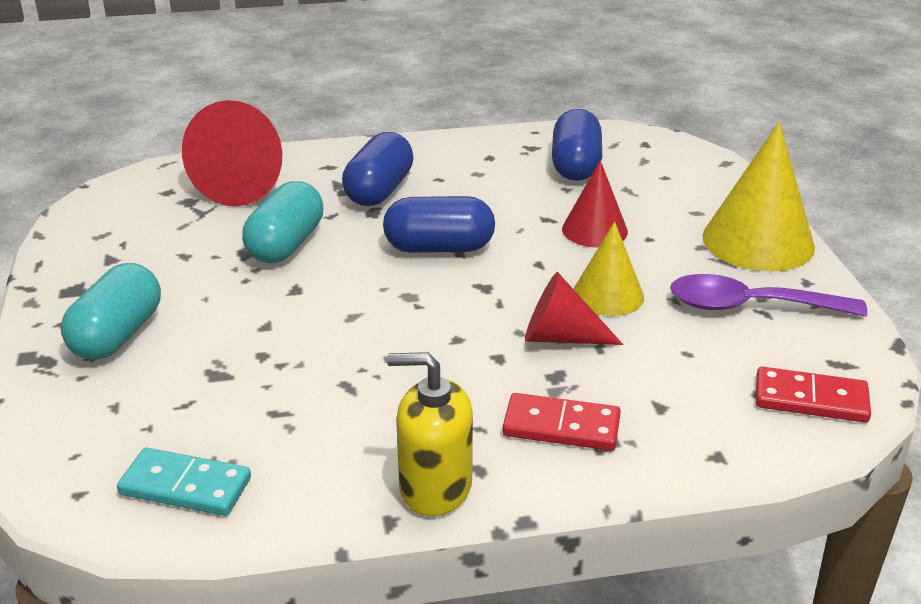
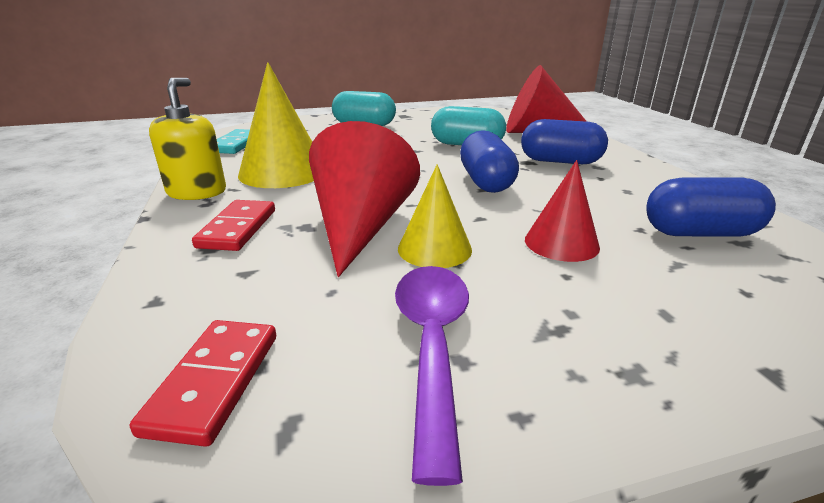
camera: 85 degrees right, 5 degrees down
red cone [525,272,623,345] -> red cone [309,121,420,277], size x1.65
yellow cone [702,122,815,272] -> yellow cone moved to [238,62,314,188]

